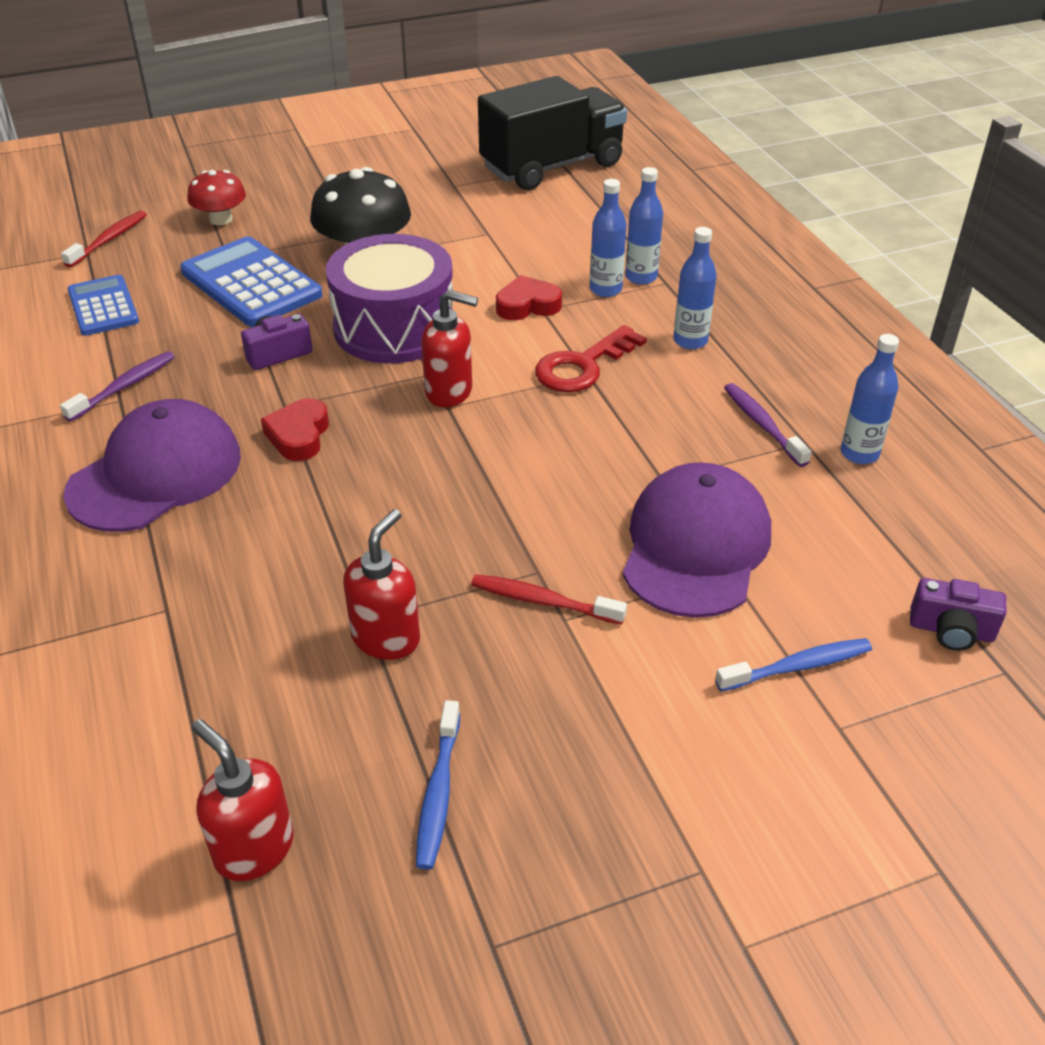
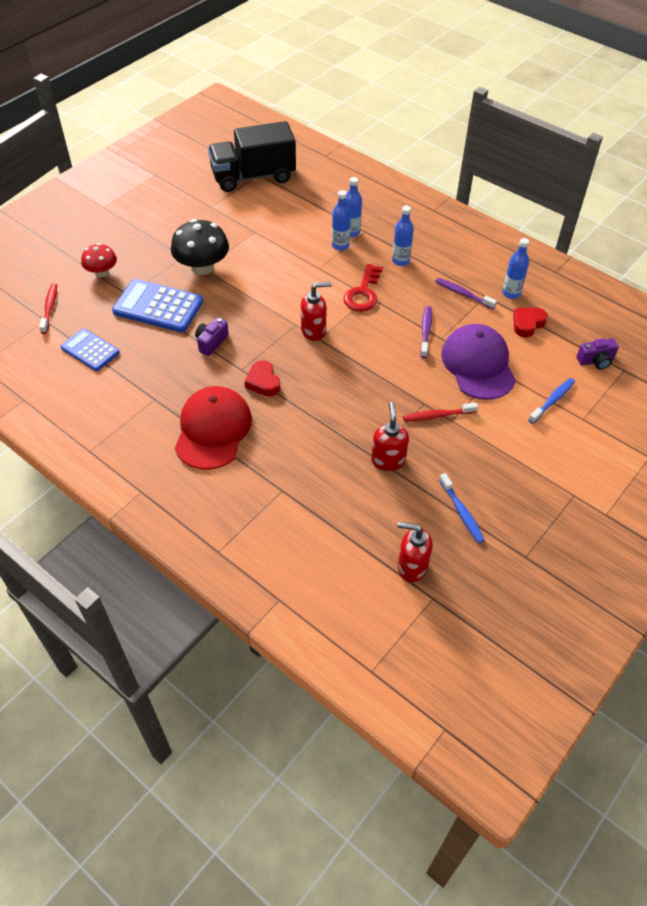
camera: 30 degrees left, 10 degrees up
purple toothbrush [60,351,175,422] -> purple toothbrush moved to [420,306,432,358]
purple cap [63,399,241,532] -> red cap [175,386,252,470]
purple drum [326,234,453,363] -> none
black truck [478,76,627,190] -> black truck turned 135 degrees counterclockwise [208,121,296,192]
red heart [496,275,562,320] -> red heart moved to [513,308,548,337]

